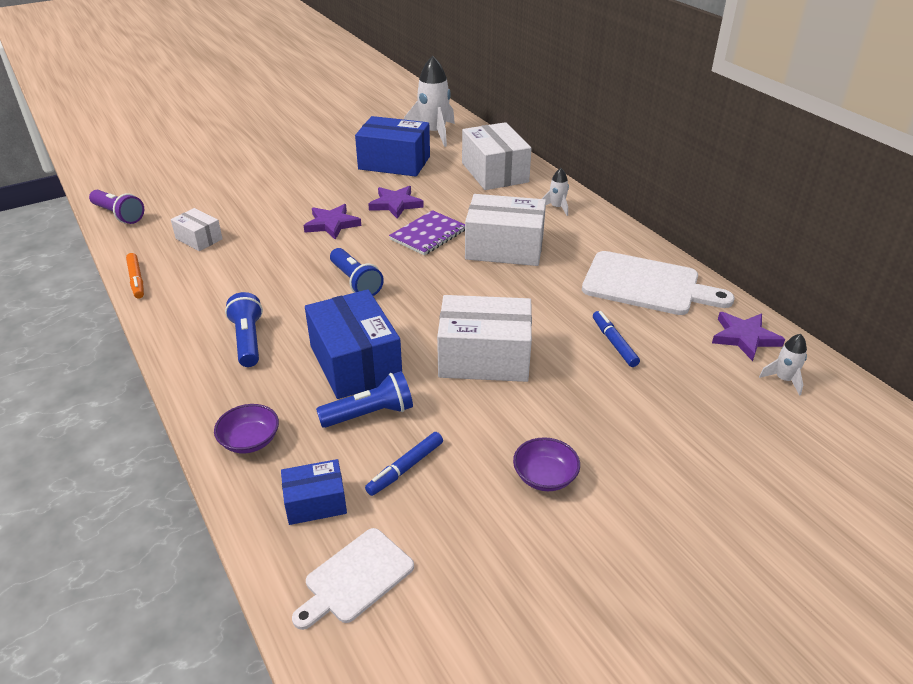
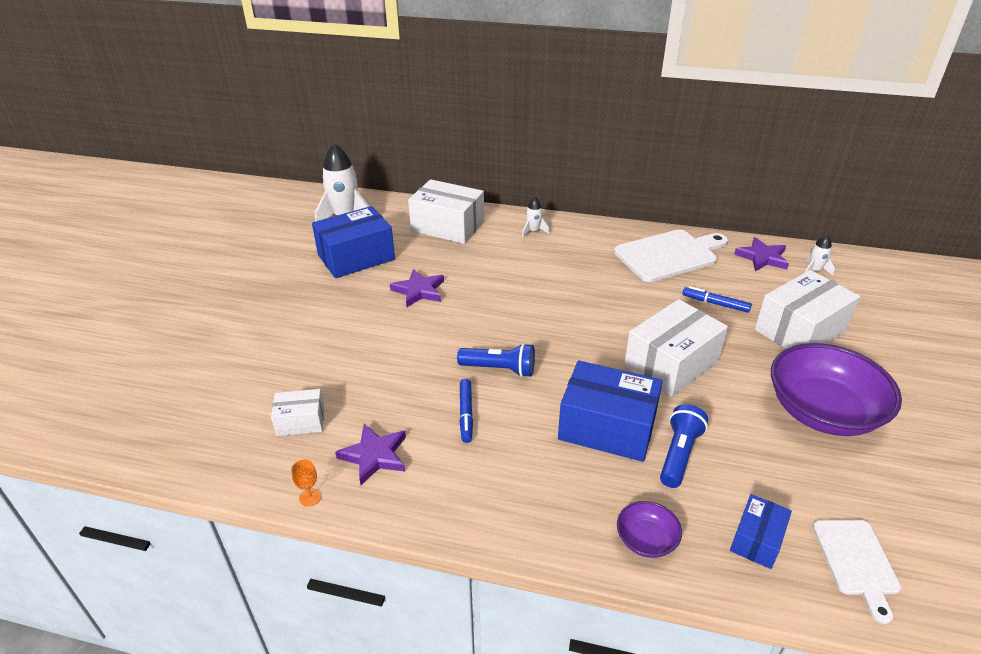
camera: 45 degrees left, 0 degrees up
purple flashlight [89,190,144,224] -> none
orange marker [126,253,144,298] -> orange goblet [291,459,321,507]
blue flashlight [225,292,263,367] -> none
purple star [304,204,361,240] -> purple star moved to [335,424,406,485]
blue marker [365,432,443,496] -> blue marker moved to [459,379,473,443]
purple notebook [389,210,465,255] -> none
white box [465,194,546,266] -> white box moved to [755,270,860,349]
purple bowl [513,437,580,491] -> purple bowl [771,343,902,436], size x2.22

